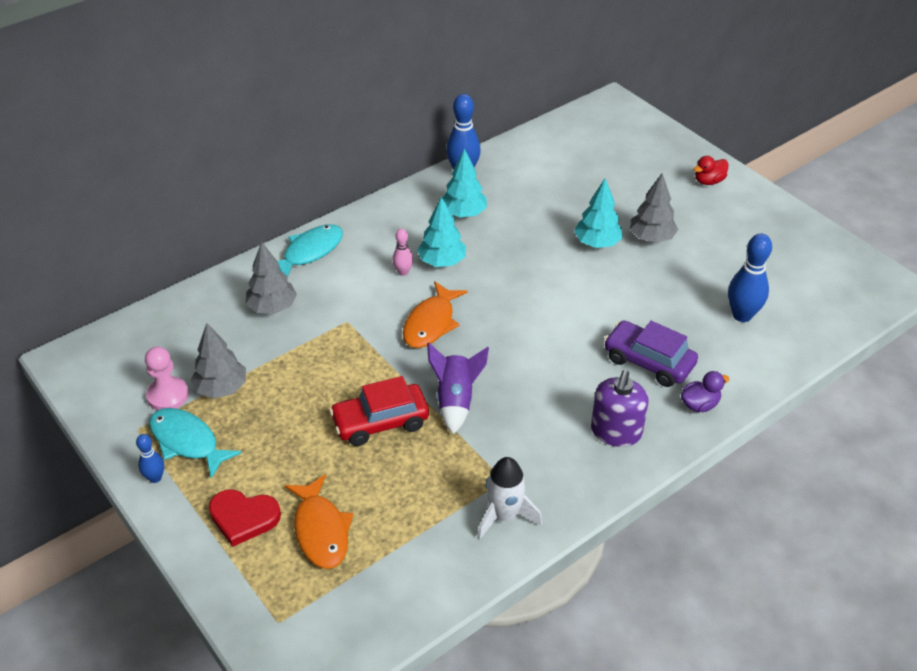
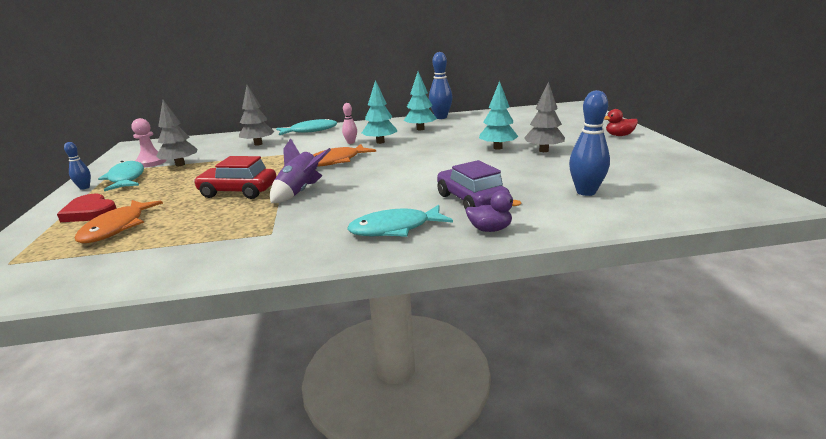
camera: 30 degrees right, 20 degrees down
white rocket [477,457,542,540] -> none
purple soap dispenser [591,370,649,447] -> turquoise fish [347,205,453,237]

